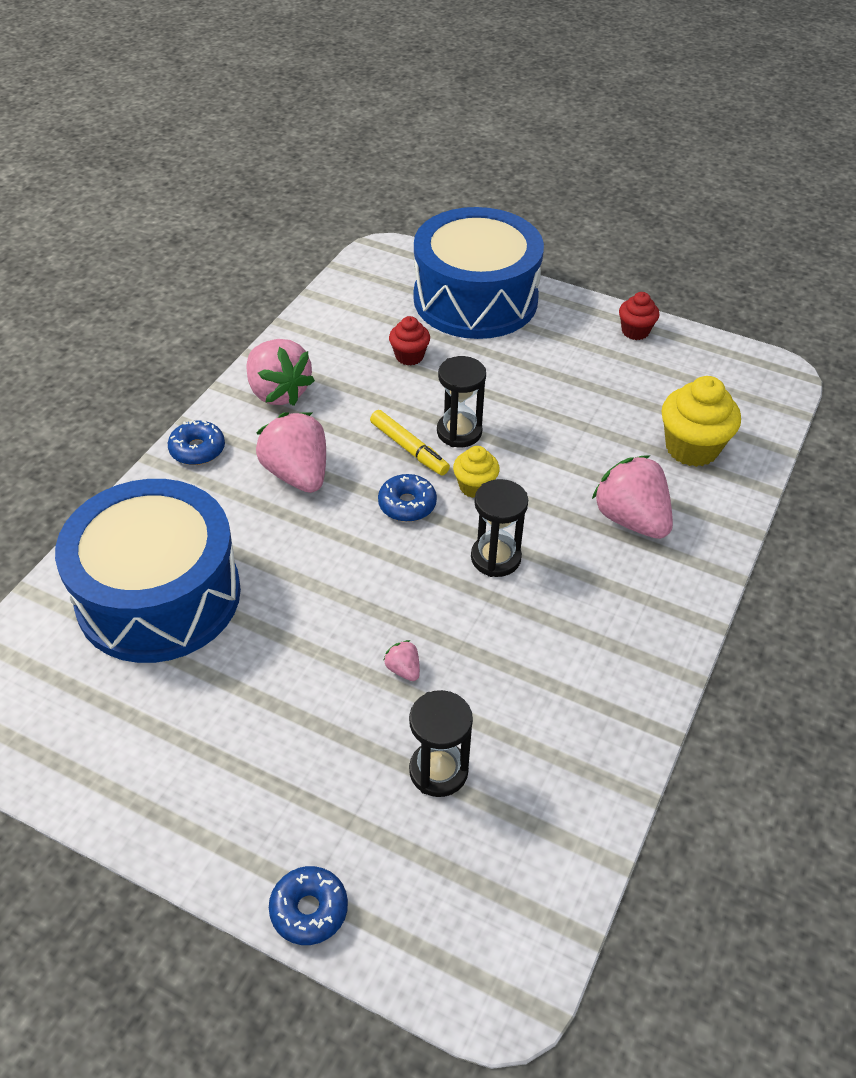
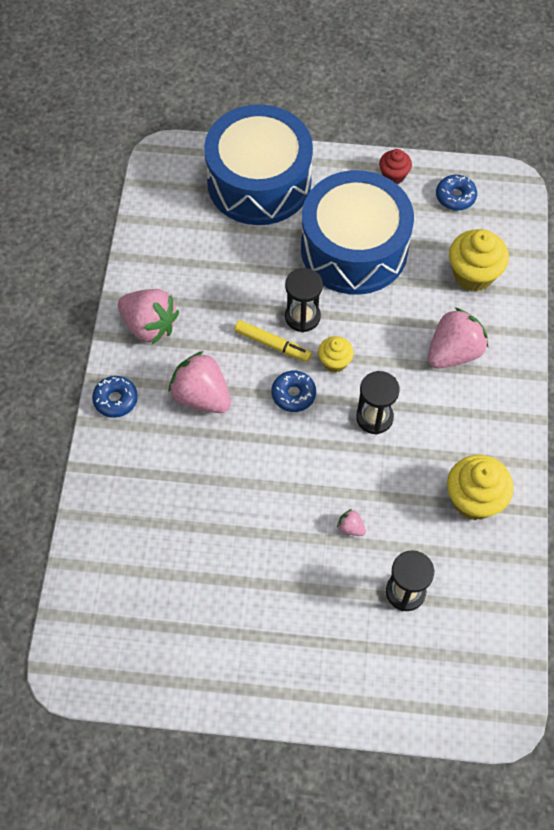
camera: 20 degrees left, 15 degrees up
blue drum [55,479,241,663] -> blue drum moved to [301,170,414,295]
blue donut [269,866,348,945] -> blue donut moved to [436,175,477,211]
red cupcake [389,316,430,366] -> none
pink strawberry [592,455,673,539] -> pink strawberry turned 105 degrees clockwise [428,307,488,368]
none -> yellow cupcake [447,455,514,520]

